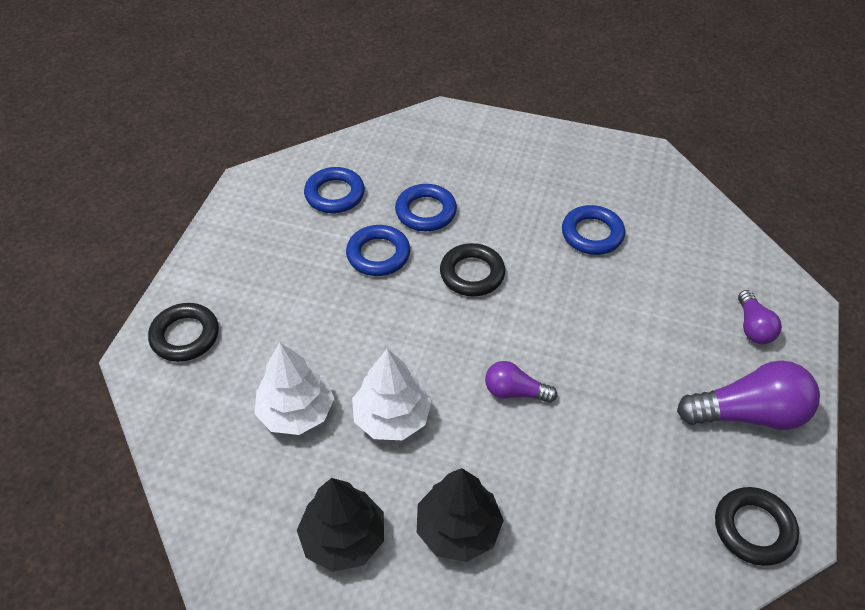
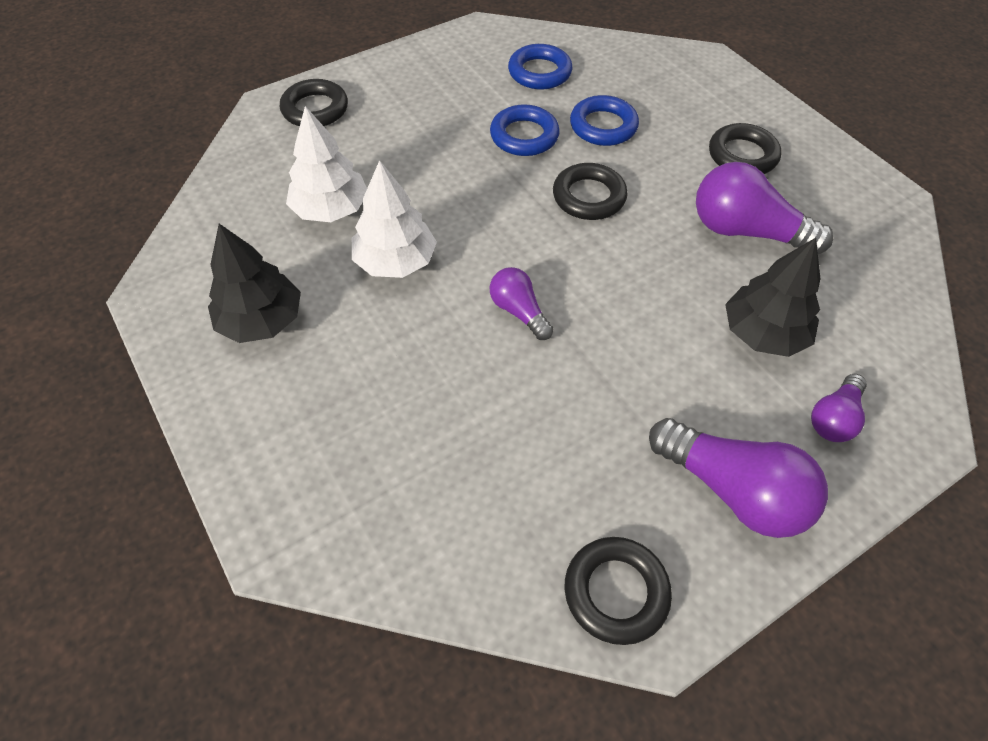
camera: 40 degrees right, 5 degrees up
black tree [417,468,504,562] -> black tree moved to [725,238,820,357]
blue ring [562,205,625,255] -> purple light bulb [696,162,833,254]
none -> black ring [709,123,782,174]

